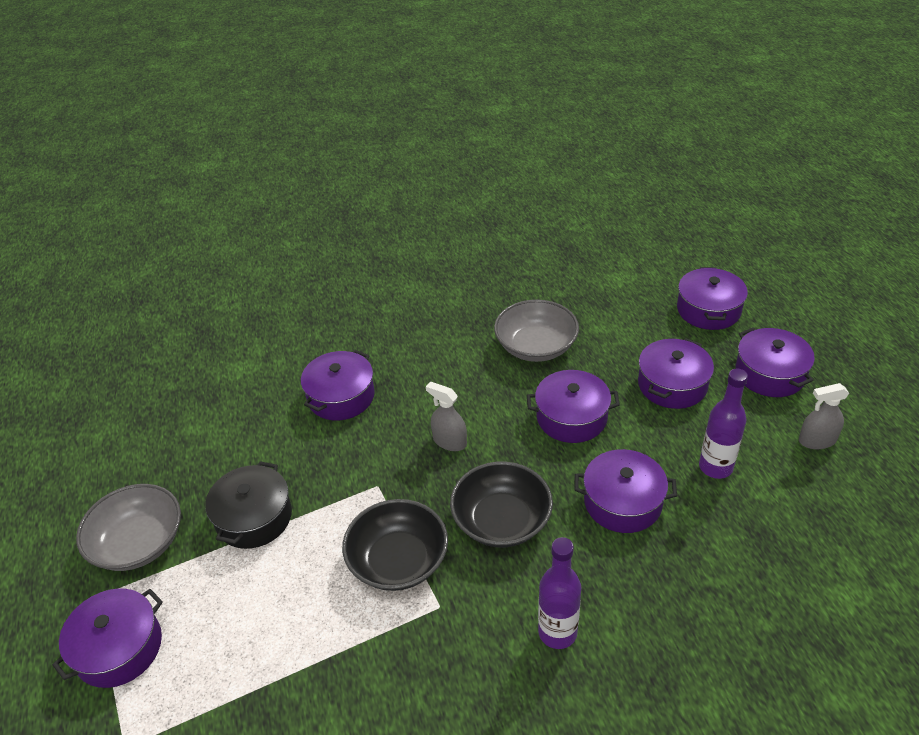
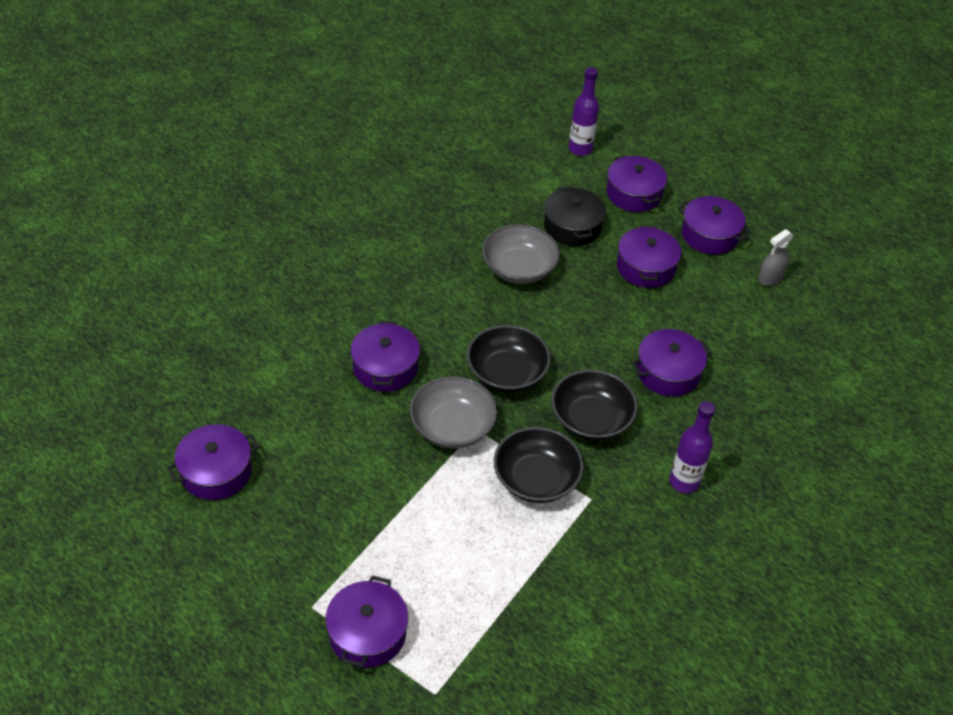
camera: 35 degrees left, 5 degrees up
grey bowl [76,484,181,571] -> grey bowl moved to [410,376,498,448]
black pot [205,461,292,549] -> black pot moved to [544,186,606,246]
grey spray bottle [426,382,467,451] -> black bowl [467,325,551,392]
purple pot [527,370,620,443] -> purple pot moved to [167,424,259,500]
purple bottle [699,368,748,479] -> purple bottle moved to [568,67,599,156]

